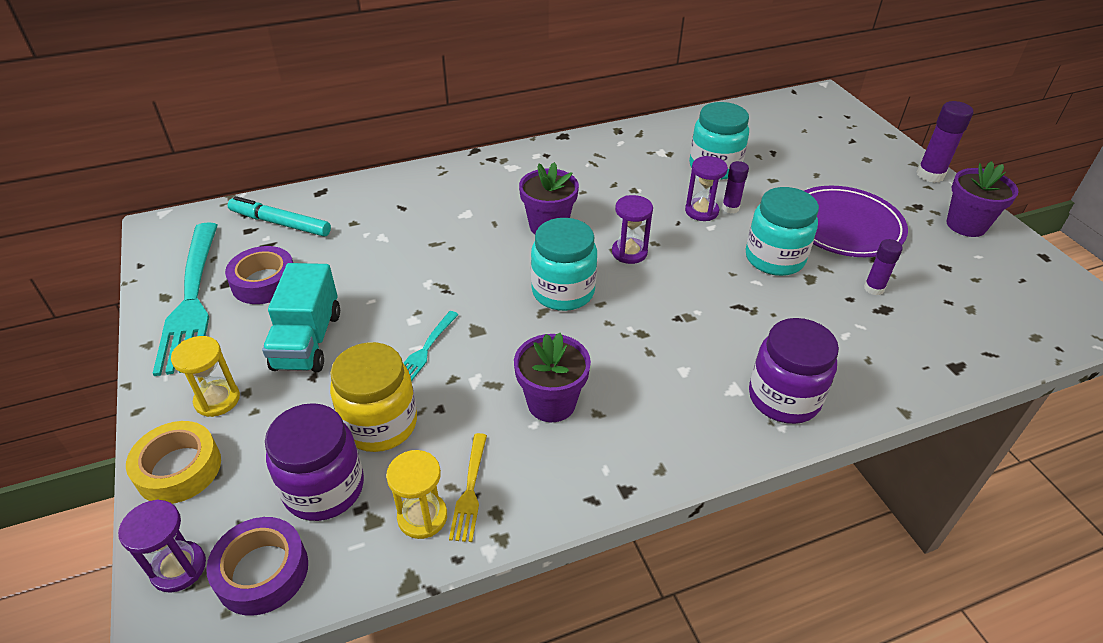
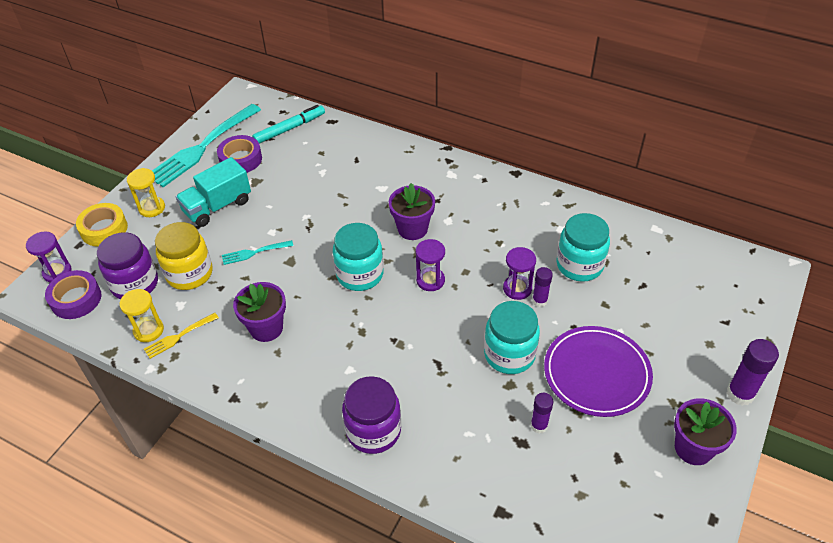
camera: 50 degrees right, 5 degrees up
turquoise marker [228,196,331,237] -> turquoise marker turned 75 degrees clockwise [252,105,325,144]

